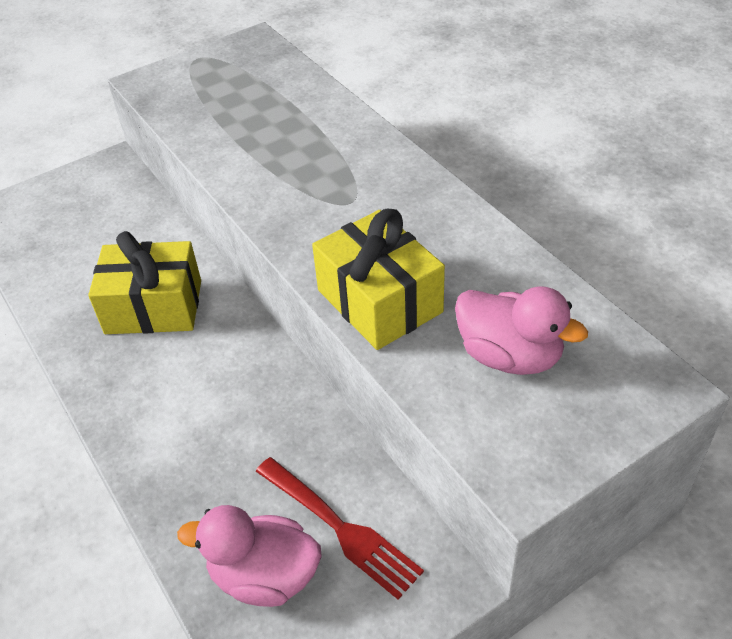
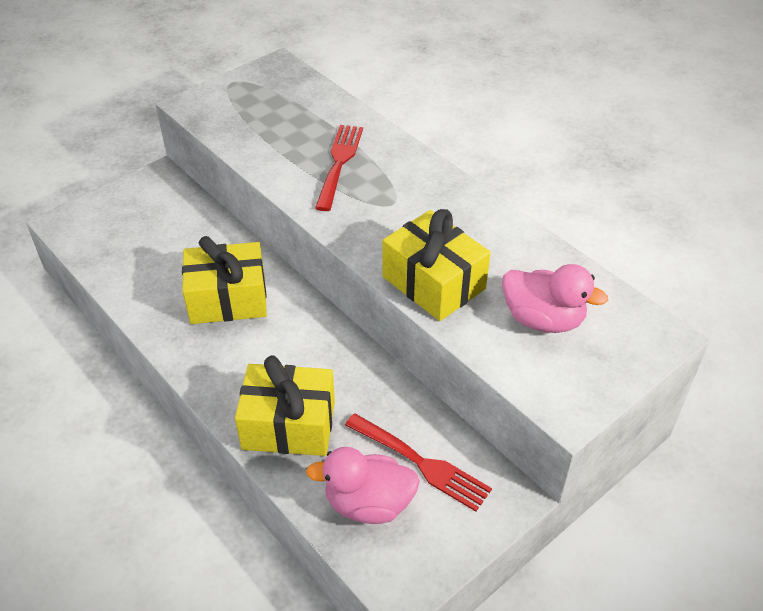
camera: 10 degrees left, 0 degrees up
none -> yellow gift [235,356,335,456]
none -> red fork [315,125,363,211]

